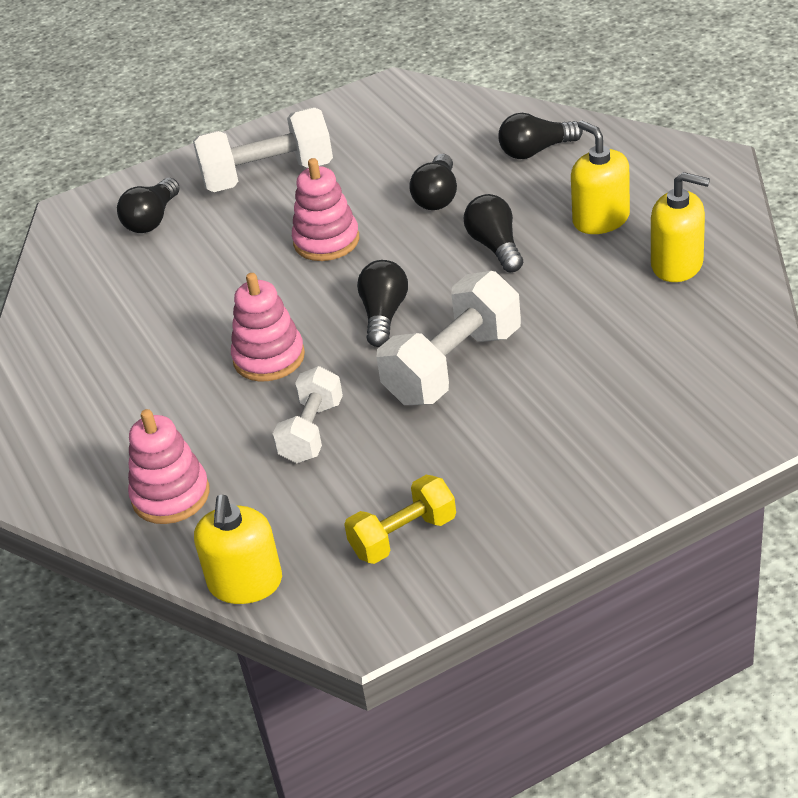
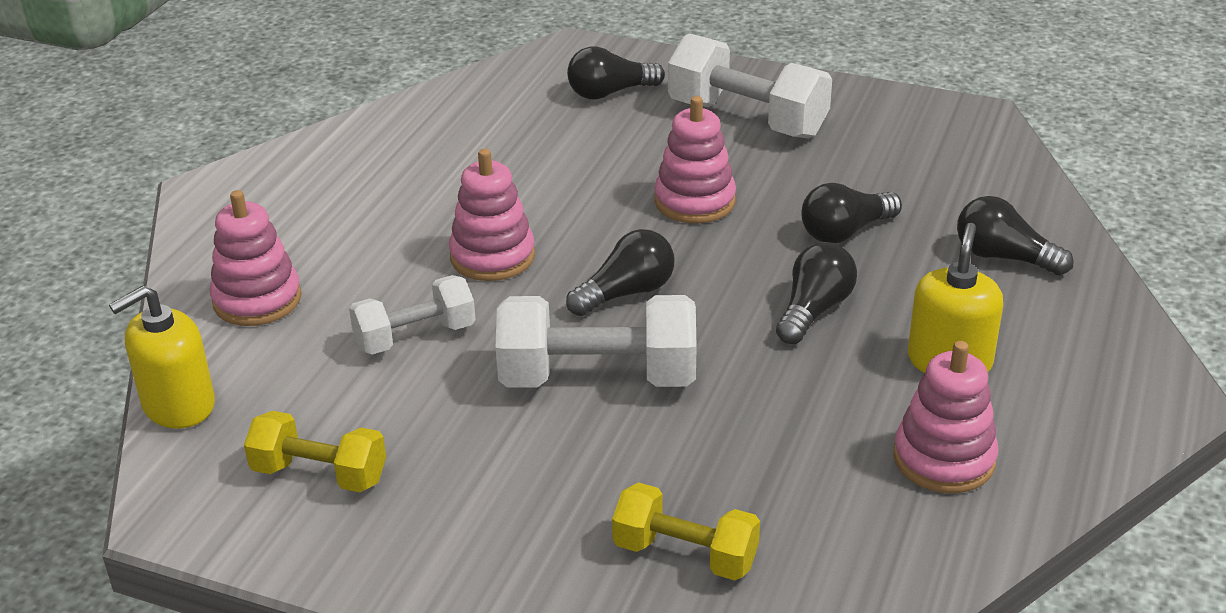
camera: 45 degrees right, 5 degrees down
yellow soap dispenser [651,172,710,282] -> pink stacking toy [893,341,999,493]
none -> yellow dumbbell [612,483,760,580]

